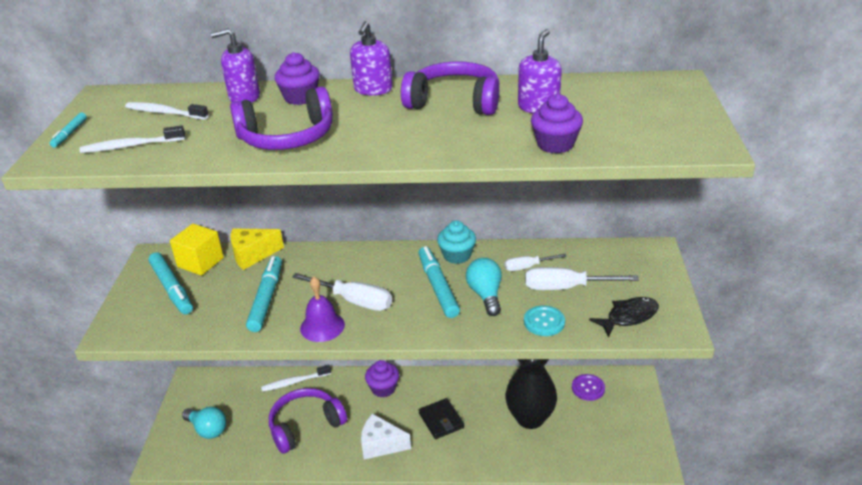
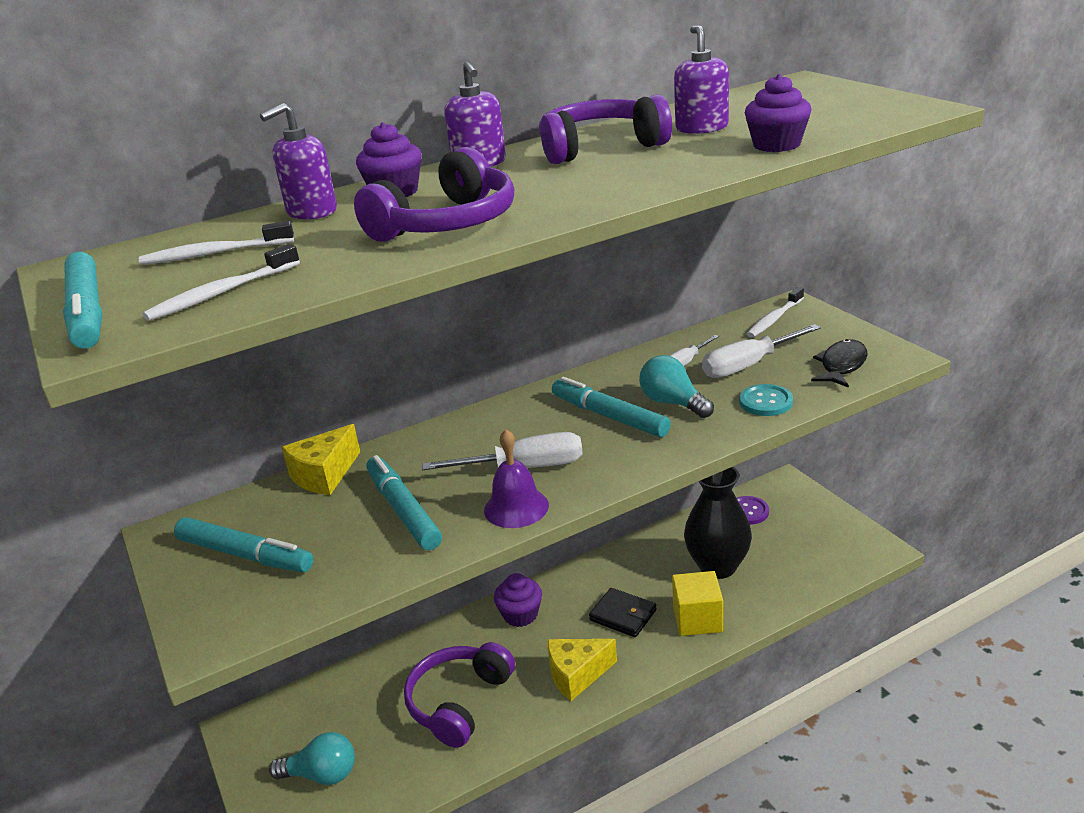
camera: 30 degrees left, 5 degrees down
turquoise marker [50,113,87,148] -> turquoise marker [63,252,102,349], size x1.98
yellow cube [170,224,224,276] -> yellow cube moved to [672,571,723,636]
white toothbrush [261,365,331,392] -> white toothbrush moved to [747,287,804,338]
white cheese [361,413,411,460] -> yellow cheese [548,639,617,701]
turquoise cupcake [437,220,476,264] -> none

